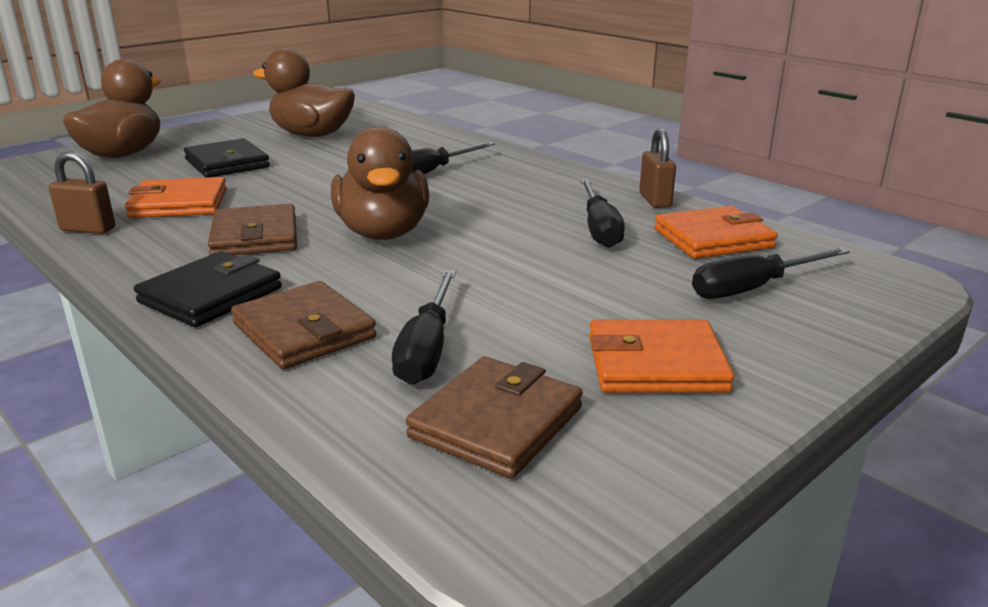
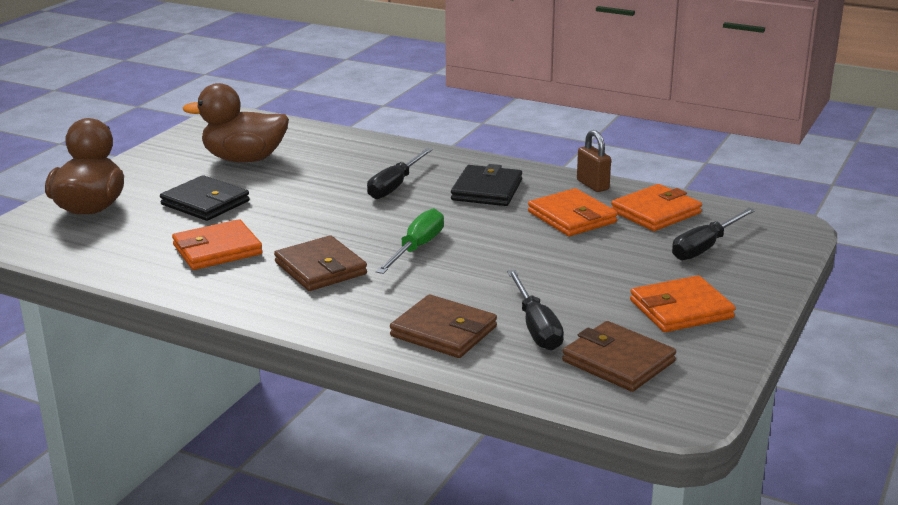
camera: 20 degrees left, 0 degrees up
brown padlock [49,152,115,234] -> none
black wallet [134,251,282,327] -> black wallet moved to [451,164,522,206]
brown duck [331,126,429,240] -> green screwdriver [376,208,444,274]
brown wallet [406,356,583,479] -> brown wallet turned 60 degrees counterclockwise [562,321,676,392]
black screwdriver [581,179,625,248] -> orange wallet [528,188,618,236]

